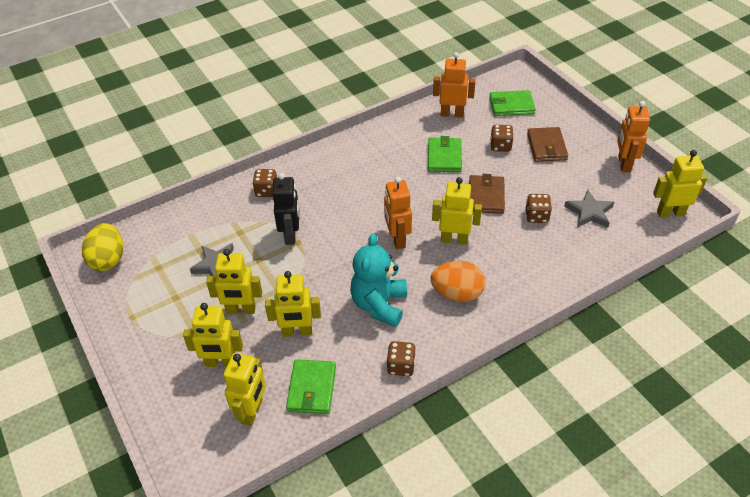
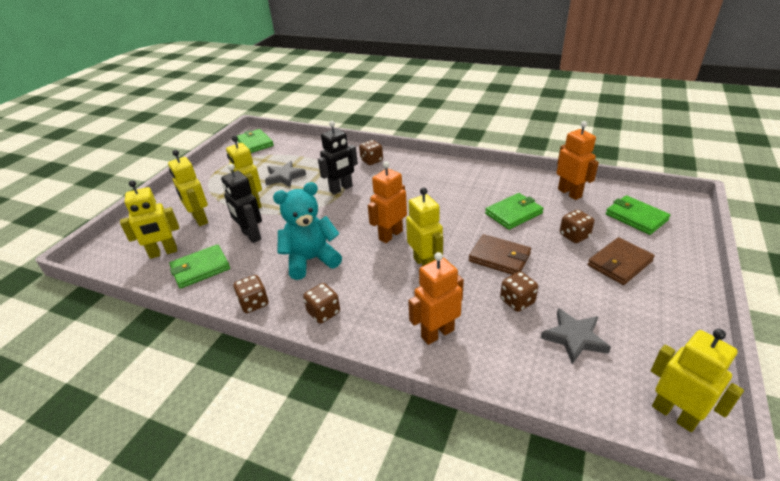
camera: 55 degrees right, 10 degrees down
yellow egg [82,223,123,271] -> green wallet [237,129,274,153]
yellow robot [265,271,321,337] -> black robot [221,164,262,243]
orange egg [431,261,485,302] -> none
brown wallet [469,174,505,214] -> brown wallet turned 60 degrees clockwise [469,234,531,275]
orange robot [617,101,650,172] -> orange robot moved to [408,252,464,345]
none -> brown dice [303,283,340,324]

